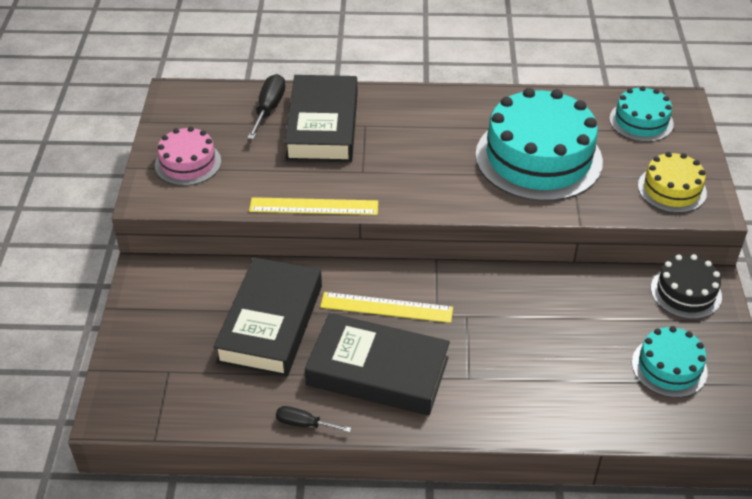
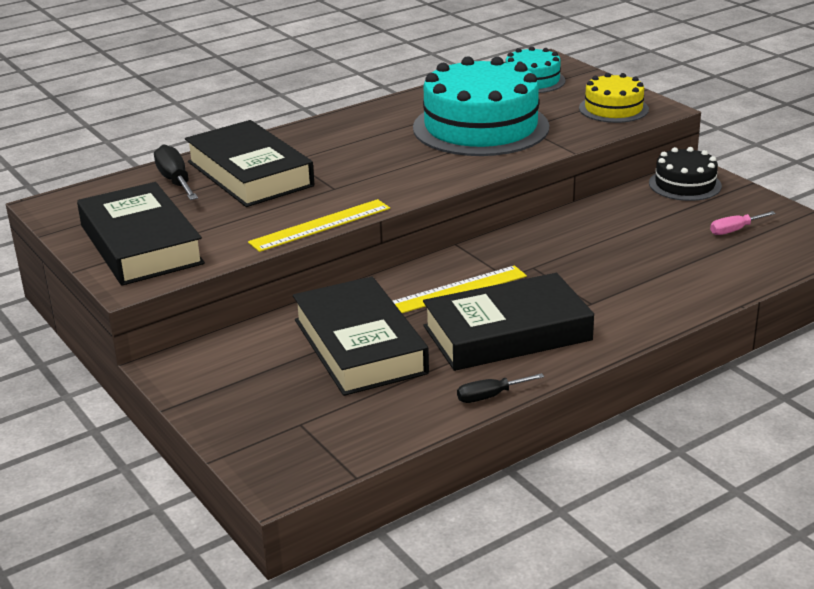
camera: 35 degrees left, 15 degrees down
pink cake [155,127,221,186] -> black book [77,182,205,286]
turquoise cake [632,326,708,398] -> pink screwdriver [710,211,776,235]

